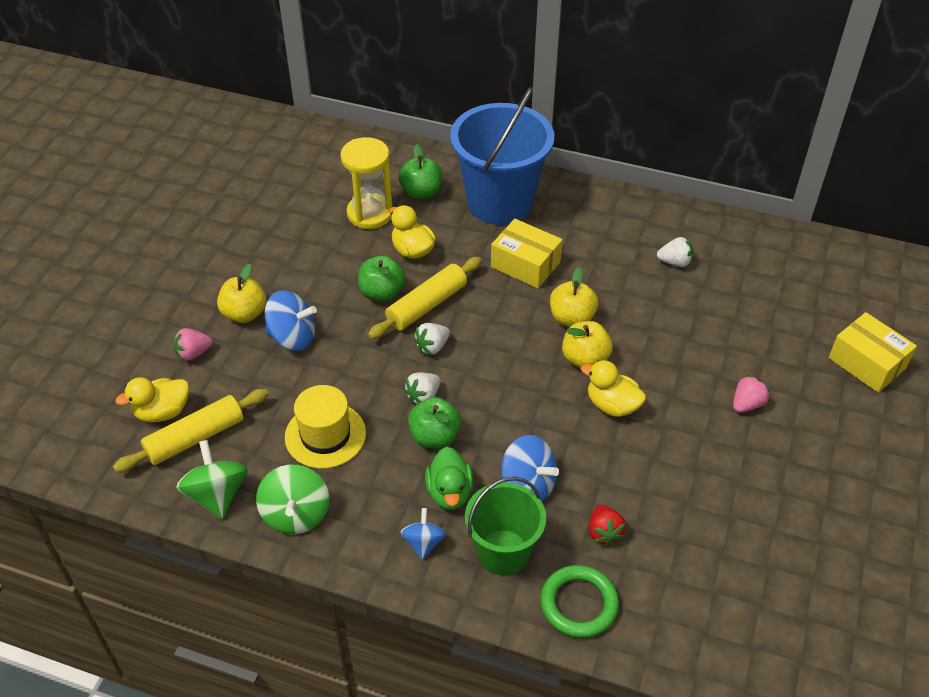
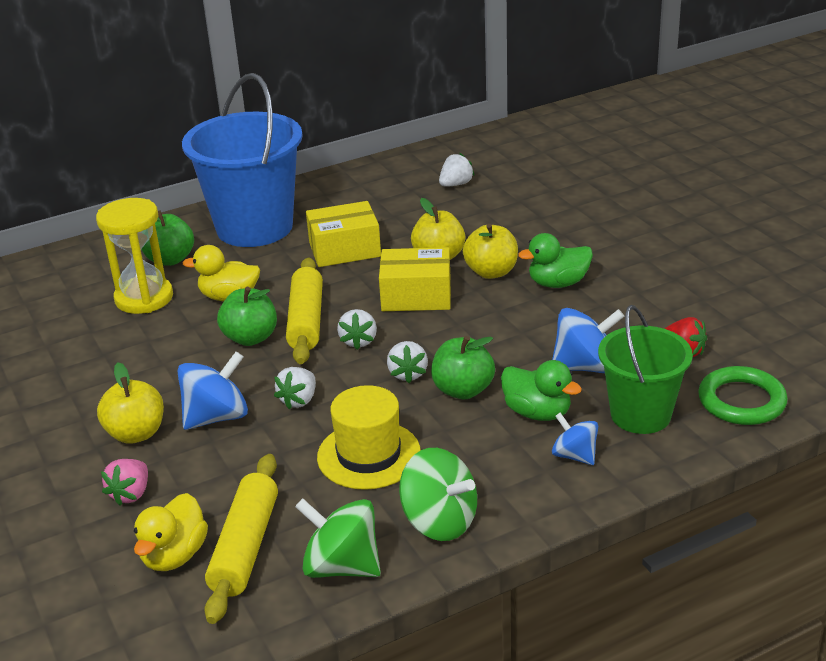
camera: 45 degrees left, 15 degrees down
yellow duck [581,360,646,417] -> green duck [518,233,593,288]
pink strawberry [733,375,770,413] -> none
yellow box [828,312,917,393] -> yellow box moved to [379,247,451,311]
none -> white strawberry [274,367,316,409]

